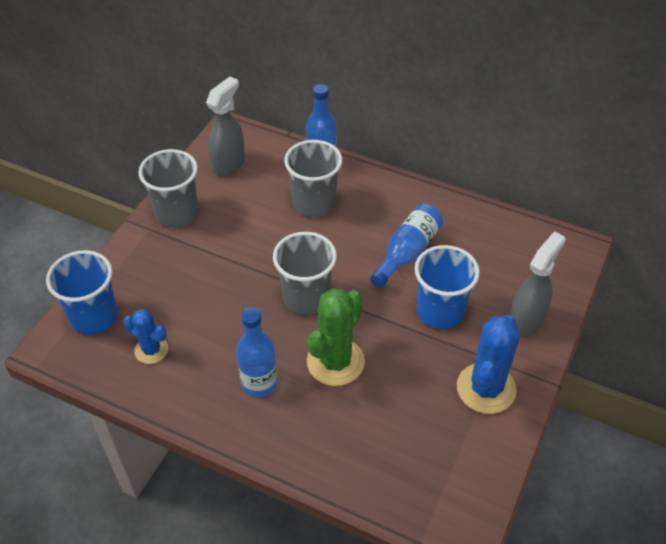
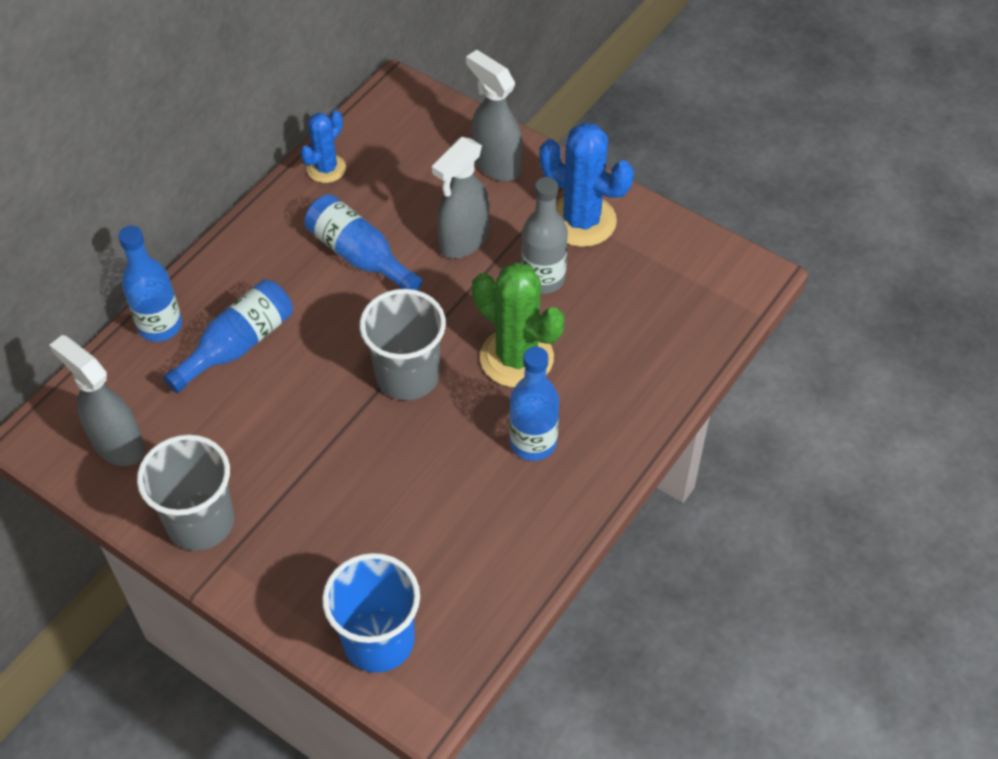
camera: 80 degrees left, 5 degrees up
blue cactus [123,309,168,364] -> blue cactus moved to [300,110,346,183]
grey cup [284,140,342,217] -> blue bottle [163,280,293,393]
blue cup [414,245,480,329] -> grey spray bottle [432,137,489,259]
none -> grey bottle [521,177,568,294]

